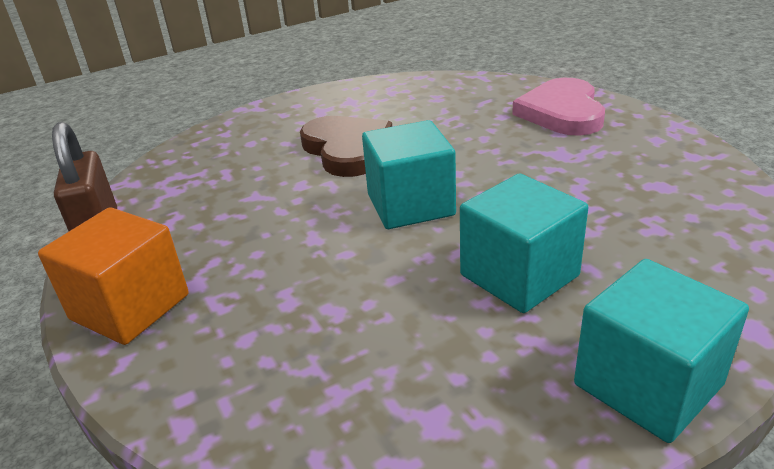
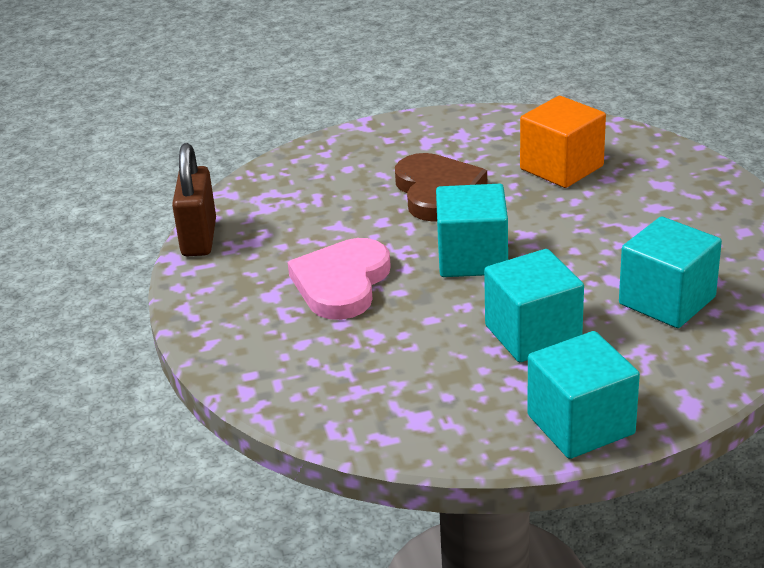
camera: 15 degrees right, 0 degrees up
orange cube [38,207,189,345] -> orange cube moved to [520,96,606,188]
pink heart [512,78,605,136] -> pink heart moved to [288,238,391,320]
none -> turquoise cube [619,216,722,328]

